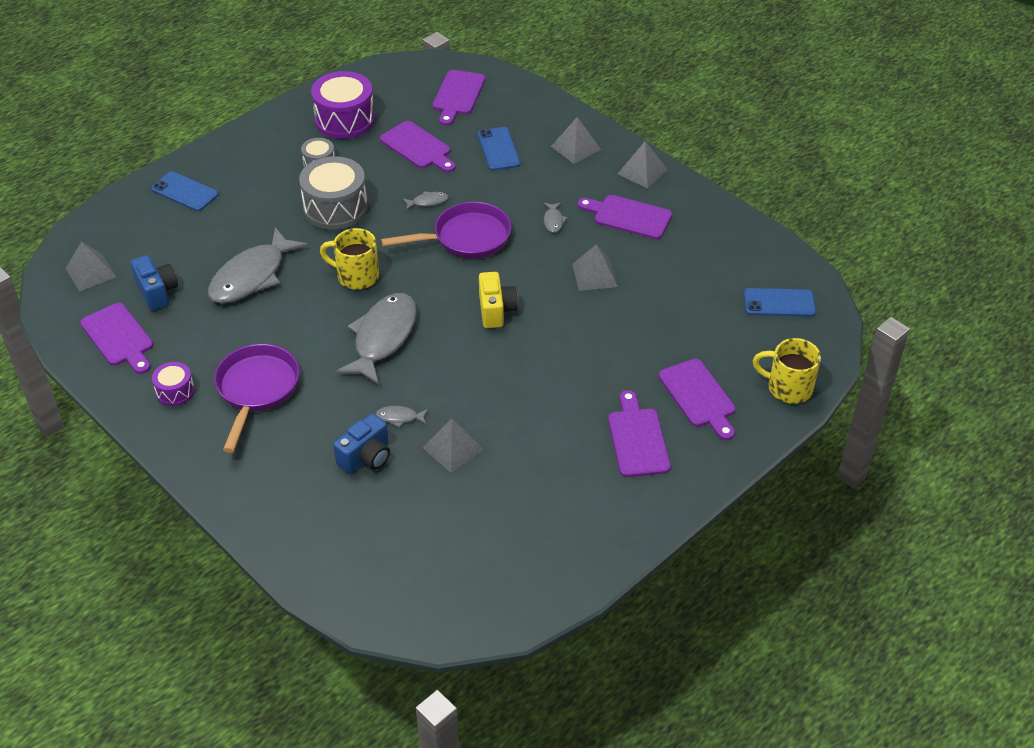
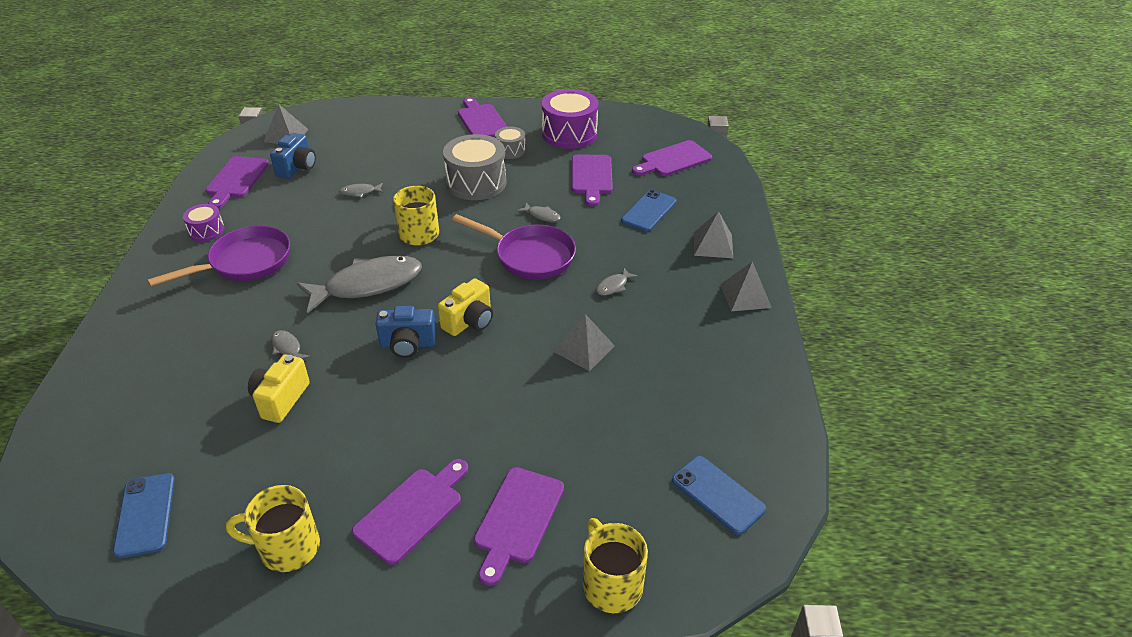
camera: 45 degrees right, 5 degrees down
blue phone [151,171,219,211] -> blue phone moved to [113,473,175,558]
grey fish [208,227,308,303] -> grey fish [339,183,383,198], size x0.41
blue camera [333,413,390,474] -> blue camera moved to [375,306,437,358]
grey pyramid [423,418,484,473] -> yellow camera [248,354,310,423]
purple cutting board [577,195,672,239] -> purple cutting board moved to [458,97,507,137]
none -> yellow mug [226,485,320,572]

